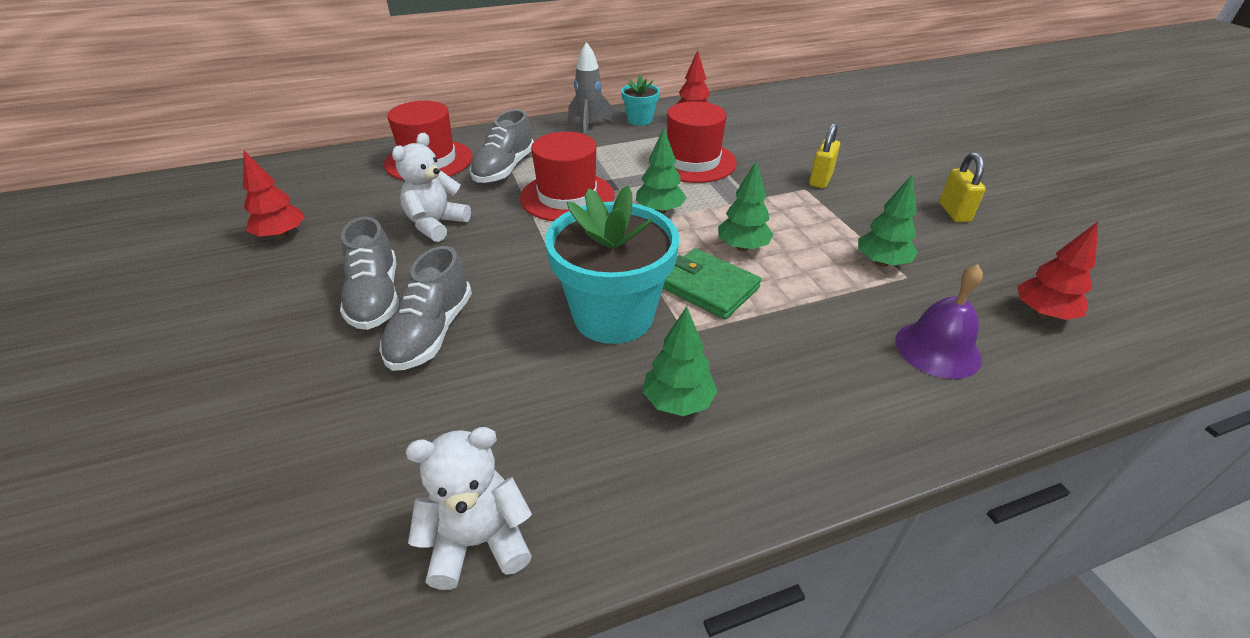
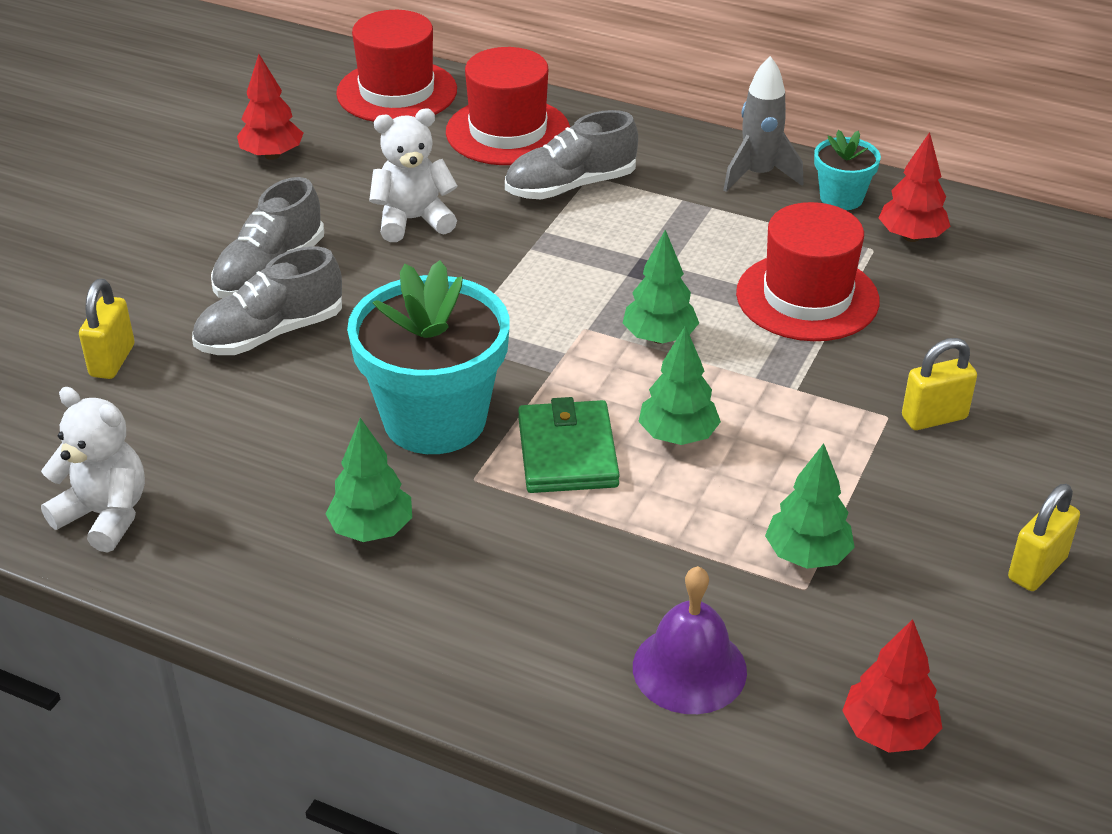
camera: 45 degrees right, 0 degrees up
red hat [520,132,614,221] -> red hat moved to [336,10,457,122]
none -> yellow padlock [79,279,135,379]

